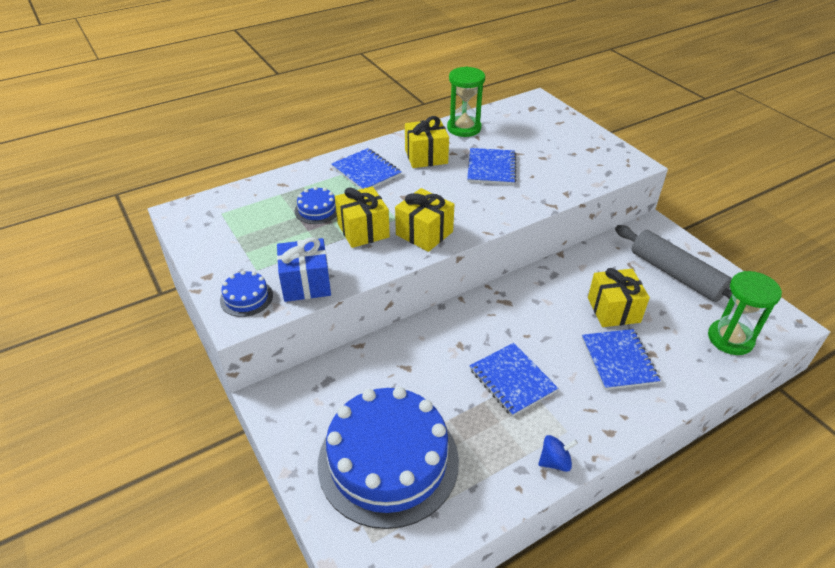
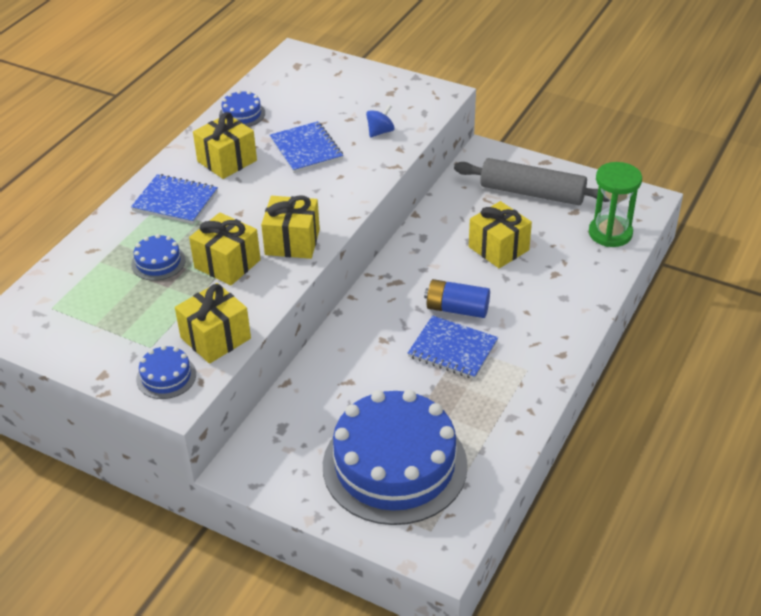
camera: 30 degrees left, 0 degrees up
blue gift [277,237,331,302] -> yellow gift [175,283,251,364]
green hourglass [447,66,485,137] -> blue cake [219,90,265,127]
blue spinning top [538,435,578,472] -> blue spinning top moved to [366,104,395,138]
blue notebook [582,329,661,390] -> none
none -> blue battery [424,279,490,318]

